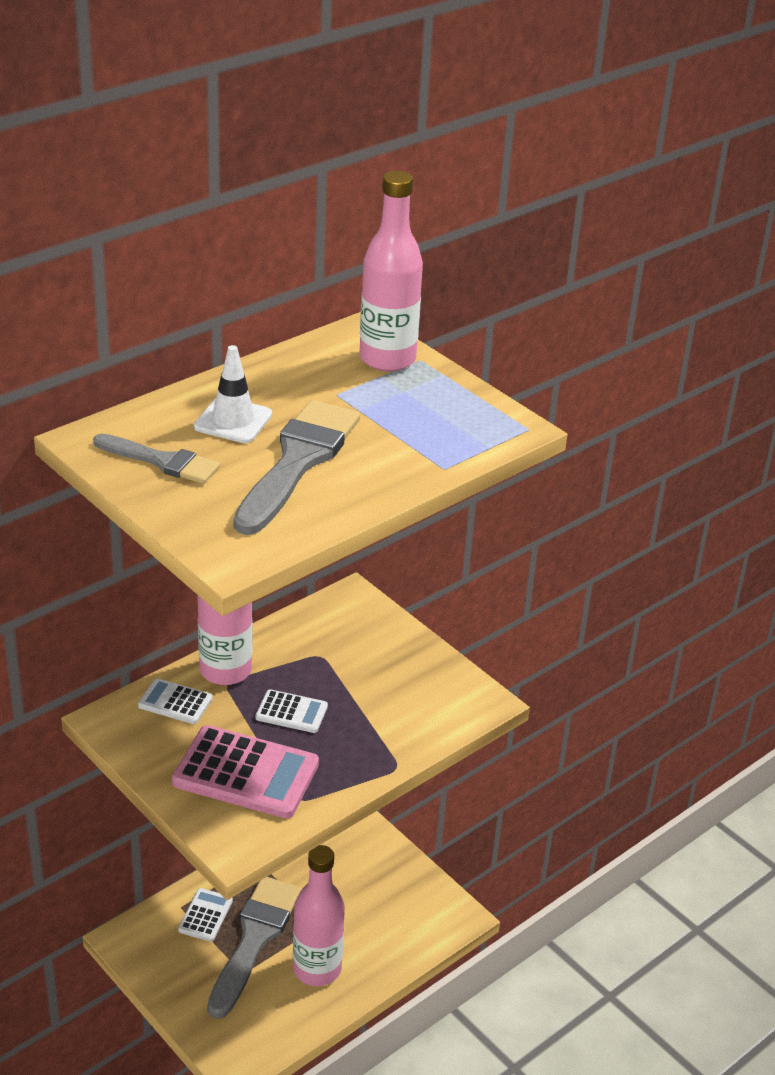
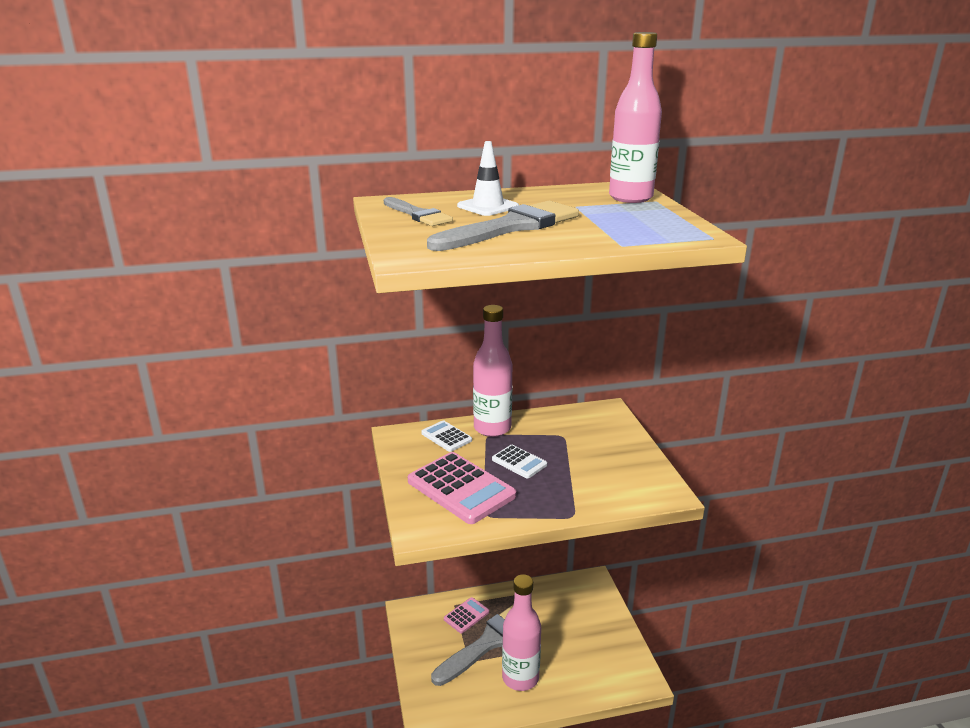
camera: 30 degrees right, 10 degrees down
white calculator [178,888,233,942] -> pink calculator [444,597,489,633]

